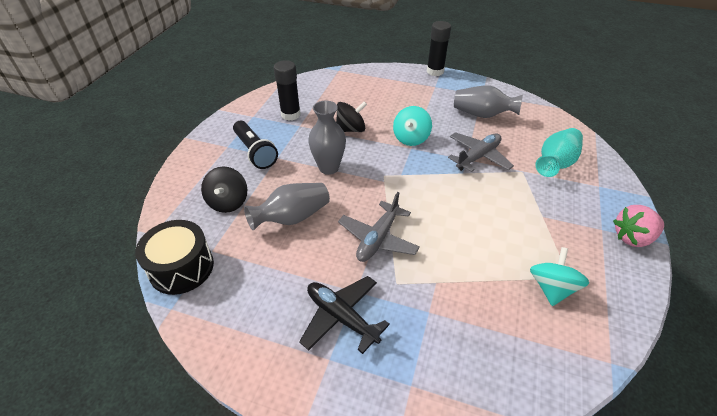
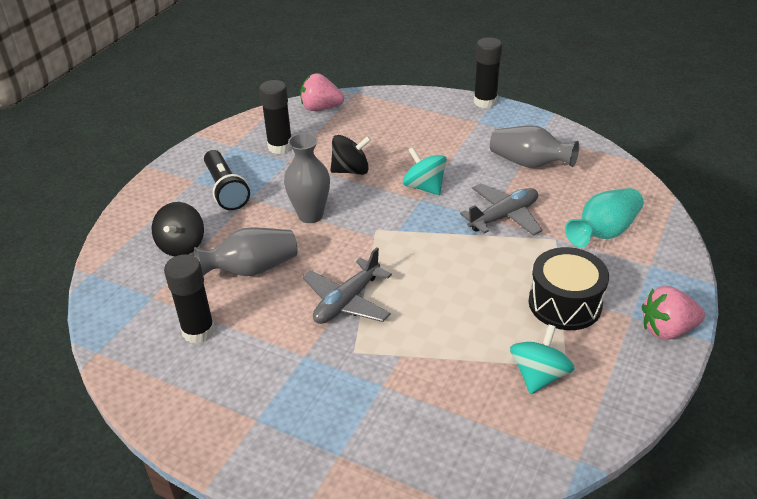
camera: 10 degrees right, 5 degrees down
black drum [135,220,214,295] -> black drum moved to [529,247,609,330]
black plane [299,276,390,354] -> none
turquoise spinning top [393,106,432,146] -> turquoise spinning top turned 105 degrees clockwise [403,147,447,195]
none -> black glue stick [164,254,215,344]
none -> pink strawberry [301,73,344,111]

